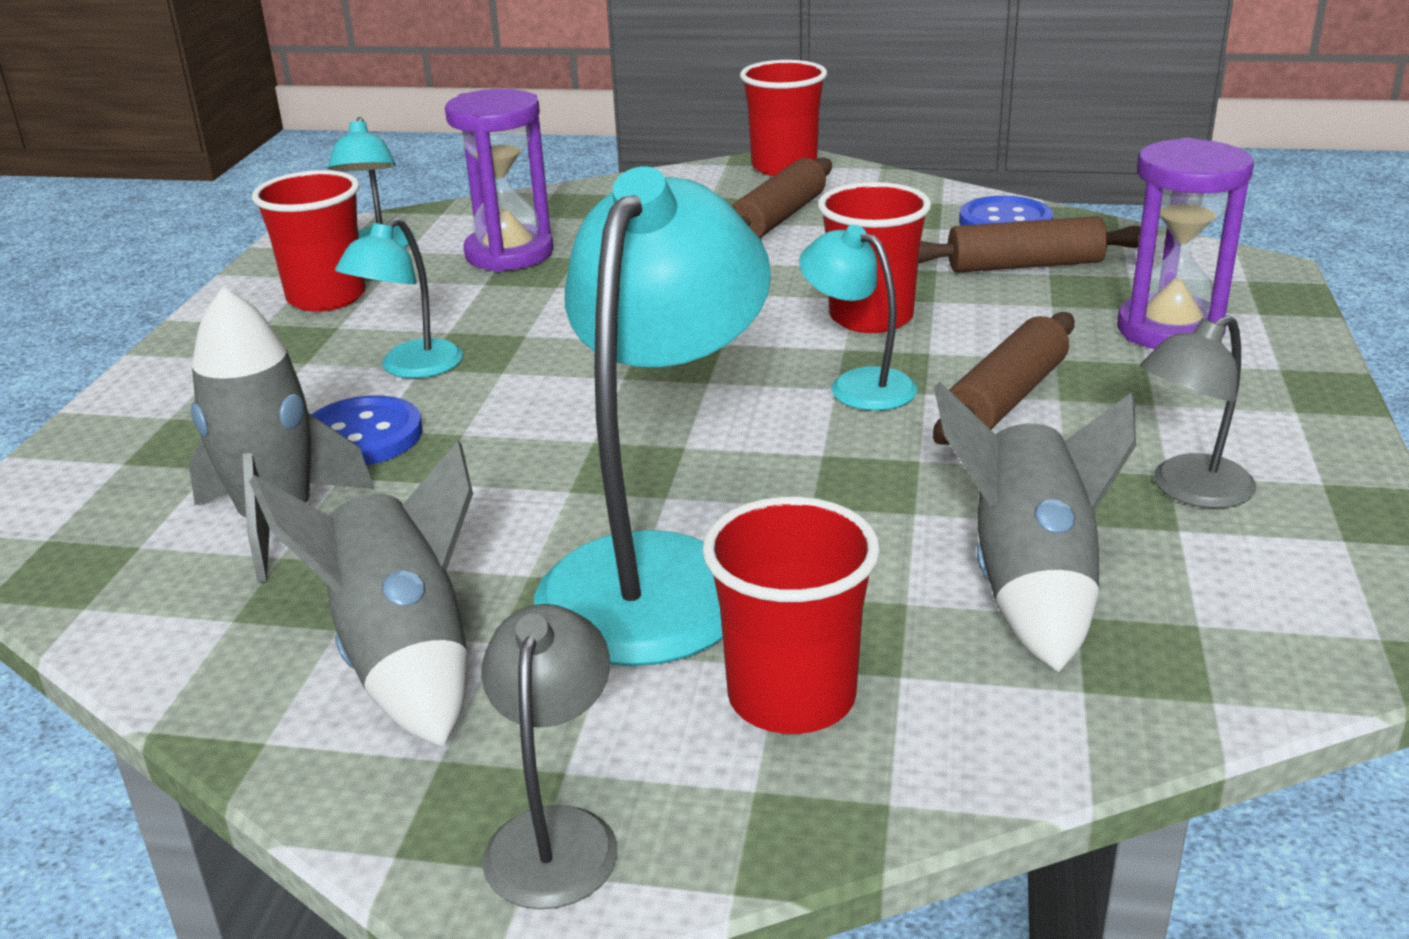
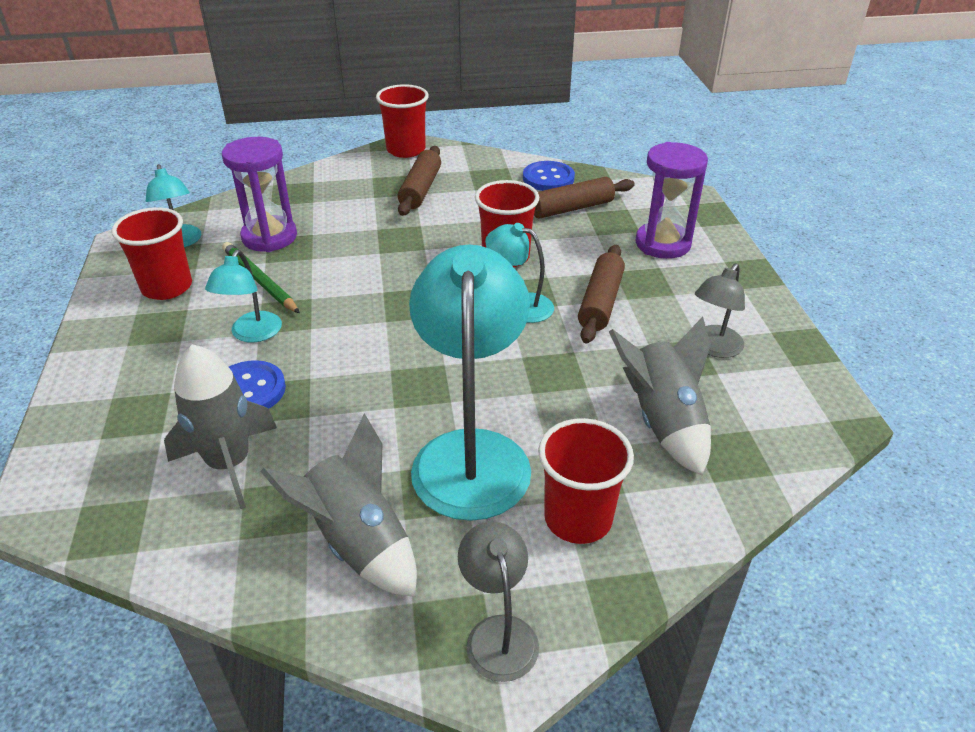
camera: 20 degrees left, 10 degrees up
none -> green pencil [222,242,300,313]

